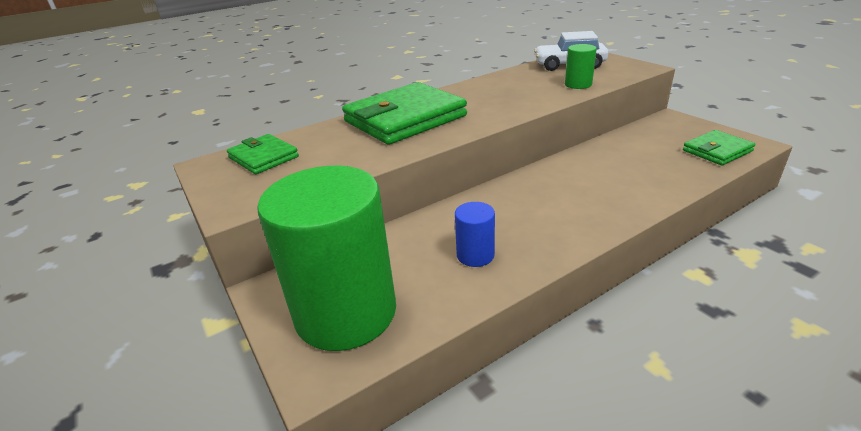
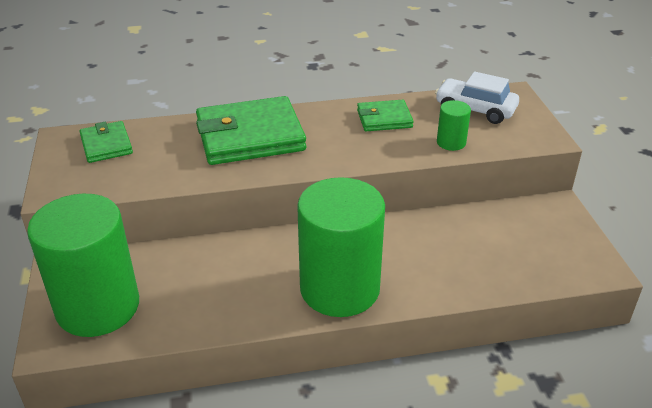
camera: 20 degrees right, 5 degrees up
blue cylinder [455,202,495,267] -> none
green wallet [683,130,755,165] -> green wallet moved to [357,100,414,131]
none -> green cylinder [297,177,385,317]

